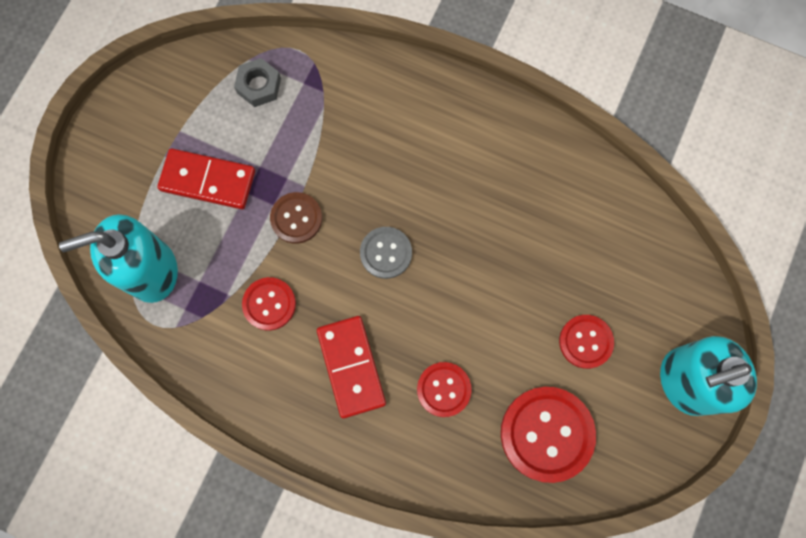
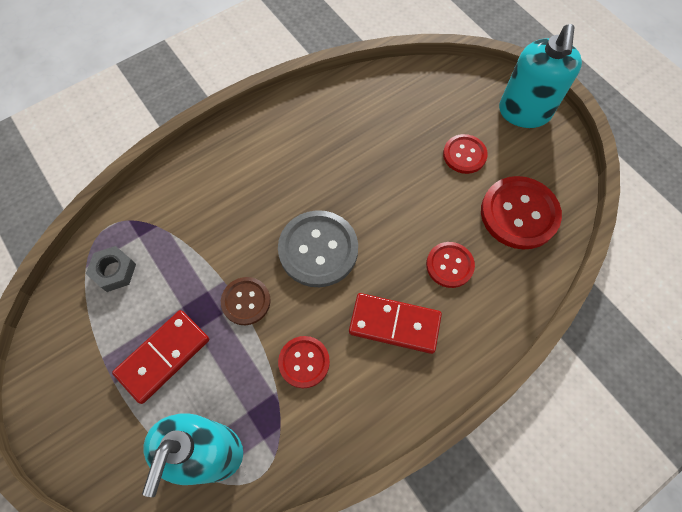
camera: 60 degrees left, 10 degrees down
grey button [360,227,412,279] -> grey button [278,210,358,287], size x1.70

